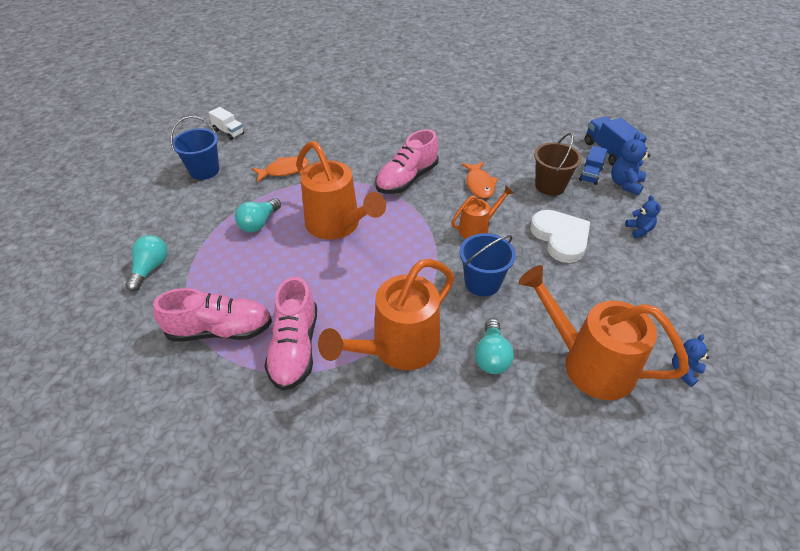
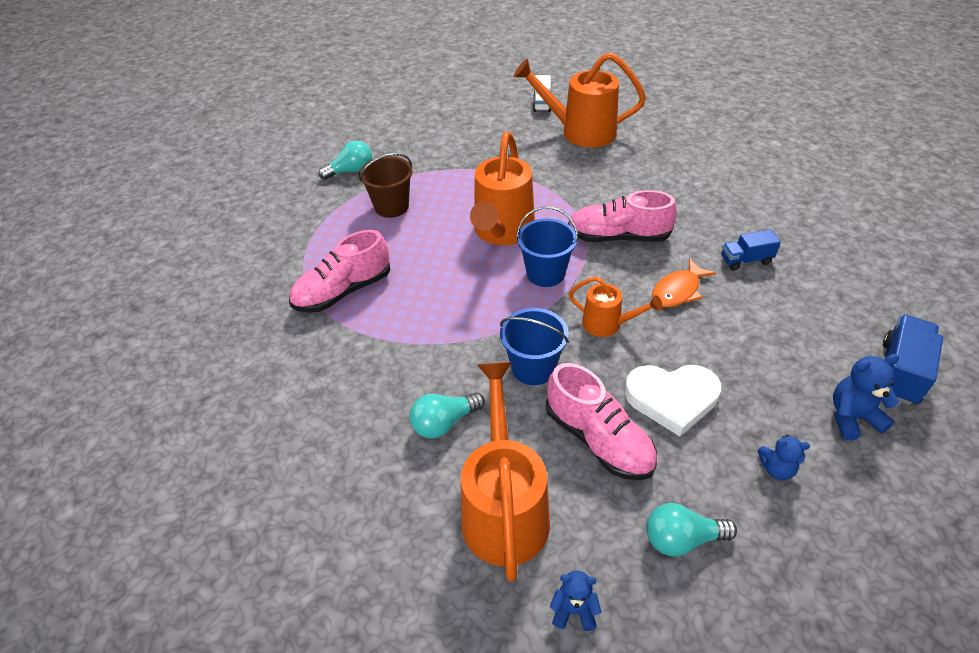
camera: 55 degrees right, 0 degrees up
pink shoe [153,288,272,342] -> pink shoe moved to [546,363,657,480]
blue bucket [170,116,219,180] -> blue bucket moved to [516,206,578,287]
turquoise light bulb [235,198,281,232] -> turquoise light bulb moved to [646,503,737,556]
orange fish [252,156,309,183] -> none
orange watering can [318,259,455,370] -> orange watering can moved to [513,53,646,148]
white heart [530,210,590,263] -> white heart turned 60 degrees clockwise [625,365,721,436]
brown bucket [534,133,582,196] -> brown bucket moved to [359,153,413,218]
blue truck [579,146,607,185] -> blue truck moved to [721,229,781,271]
blue teddy bear [625,195,661,238] -> blue teddy bear turned 60 degrees clockwise [758,435,810,480]

